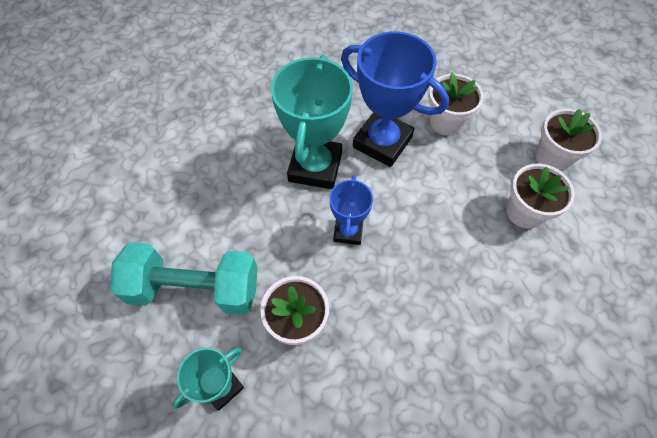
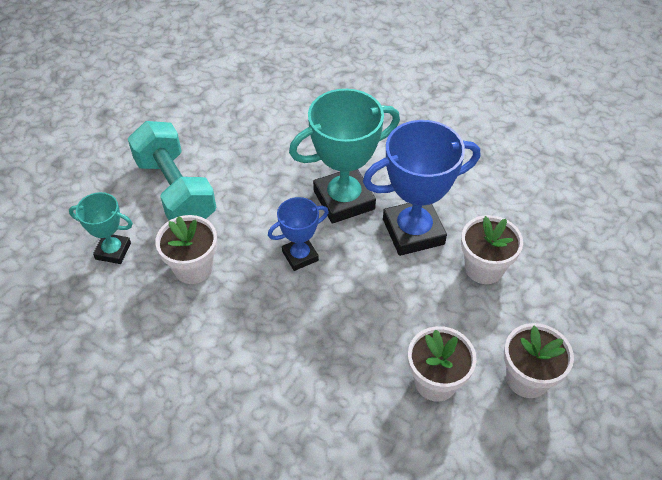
camera: 55 degrees right, 10 degrees down
blue trophy [341,31,449,167] -> blue trophy turned 75 degrees clockwise [363,120,480,256]

